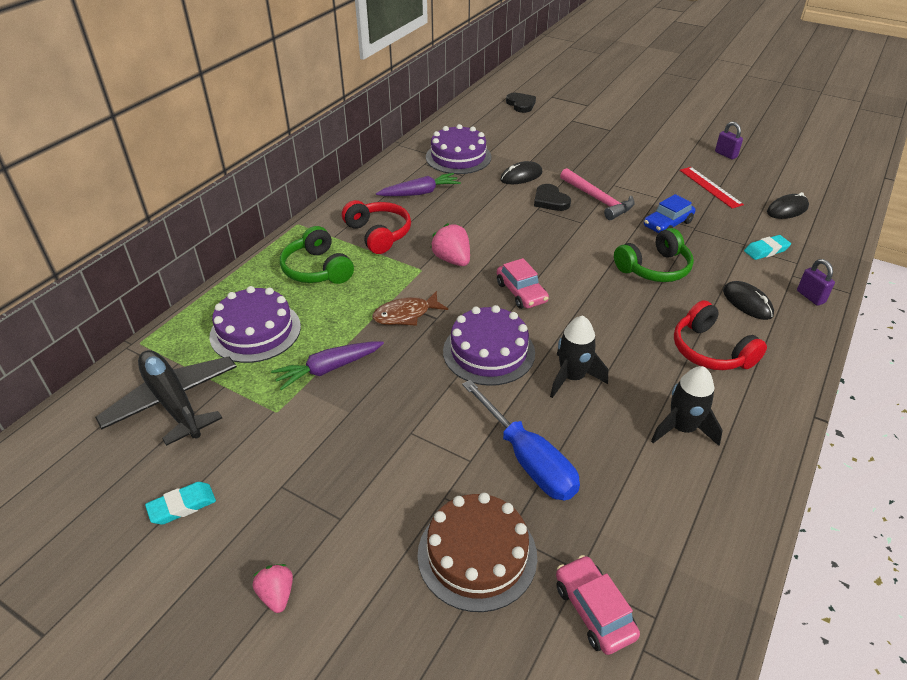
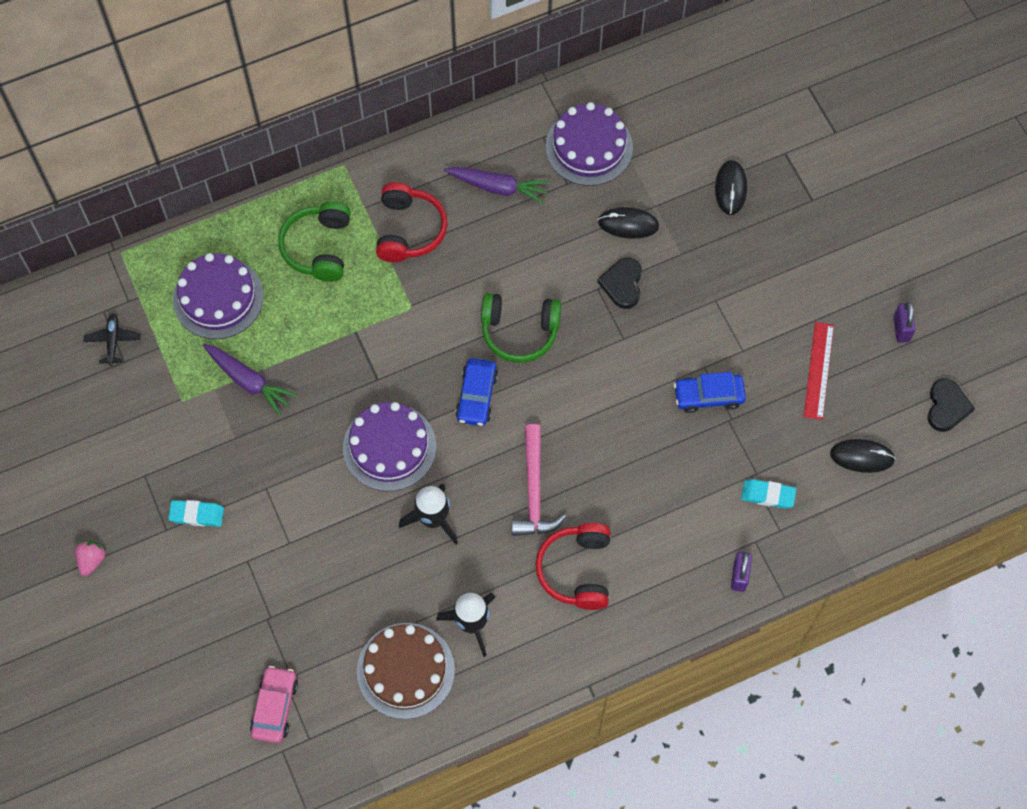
camera: 35 degrees right, 25 degrees up
black plane [95,350,237,446] -> black plane [83,313,141,366], size x0.45
turquoise eraser [145,482,216,525] -> turquoise eraser moved to [168,500,224,527]
purple carrot [271,341,384,390] -> purple carrot turned 150 degrees counterclockwise [203,344,297,416]
brown fish [372,291,448,326] -> none
brown cake [417,493,537,612] -> brown cake moved to [357,623,455,719]
pink strawberry [430,223,470,266] -> none
blue screwdriver [462,380,580,500] -> none
pink car [497,258,549,309] -> blue car [455,358,498,426]
black heart [506,93,536,113] -> black heart moved to [927,379,975,432]
pink hammer [560,168,635,220] -> pink hammer moved to [512,424,566,536]
green headphones [614,228,694,282] -> green headphones moved to [481,293,562,363]
black mouse [723,281,774,320] -> black mouse moved to [715,160,747,215]

